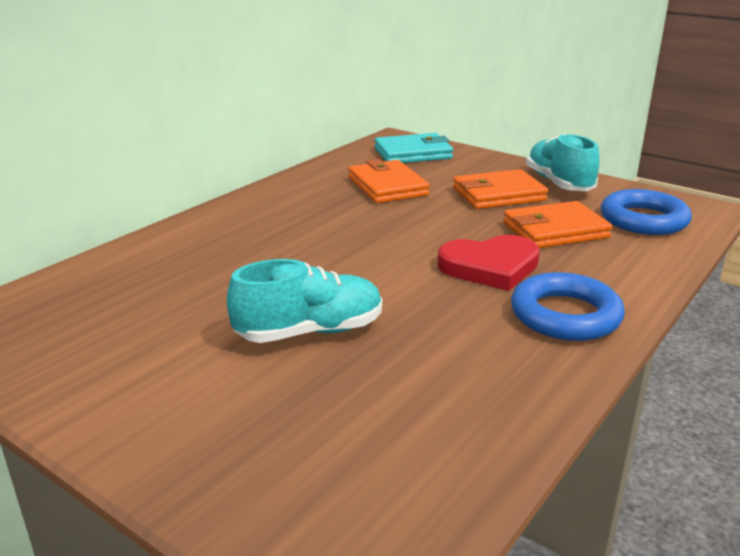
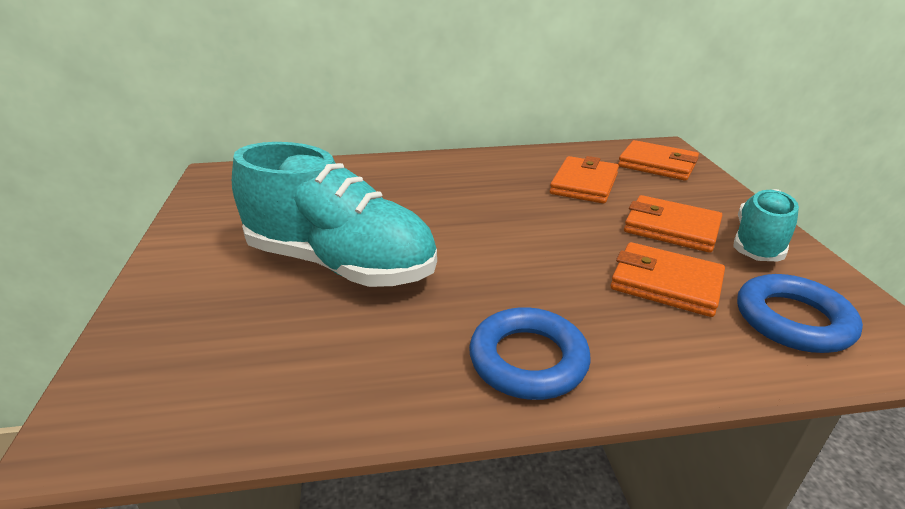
camera: 45 degrees right, 5 degrees up
turquoise shoe [227,259,382,343] -> turquoise shoe [232,142,437,287], size x1.70
turquoise wallet [374,133,453,163] -> orange wallet [618,140,699,181]
red heart [437,235,540,291] -> none

